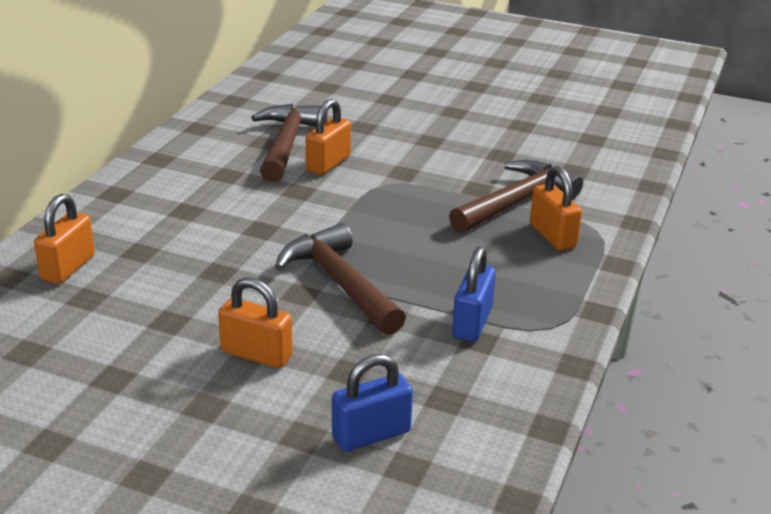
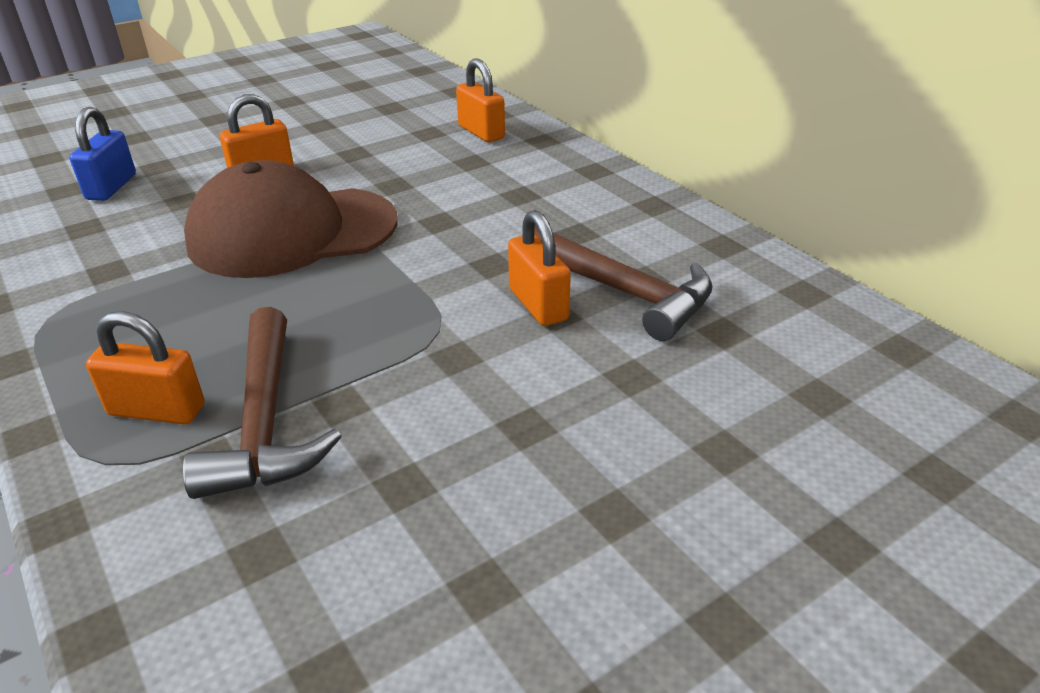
camera: 125 degrees right, 5 degrees up
brown hammer [275,223,406,335] -> brown cap [184,160,398,278]
blue padlock [452,247,496,342] -> none

